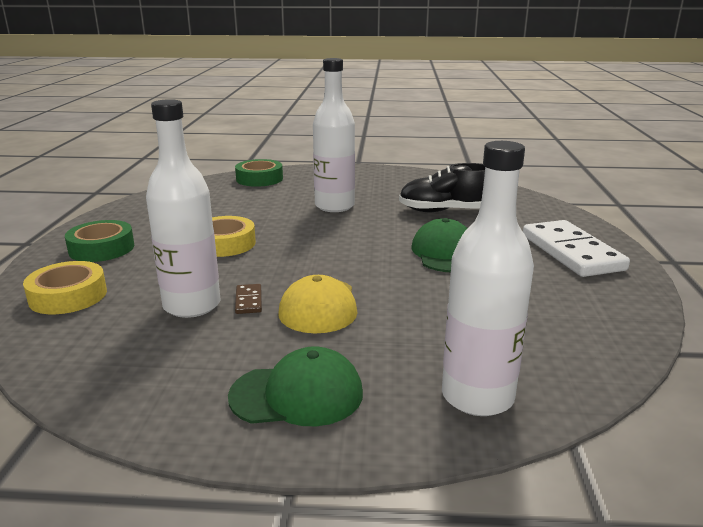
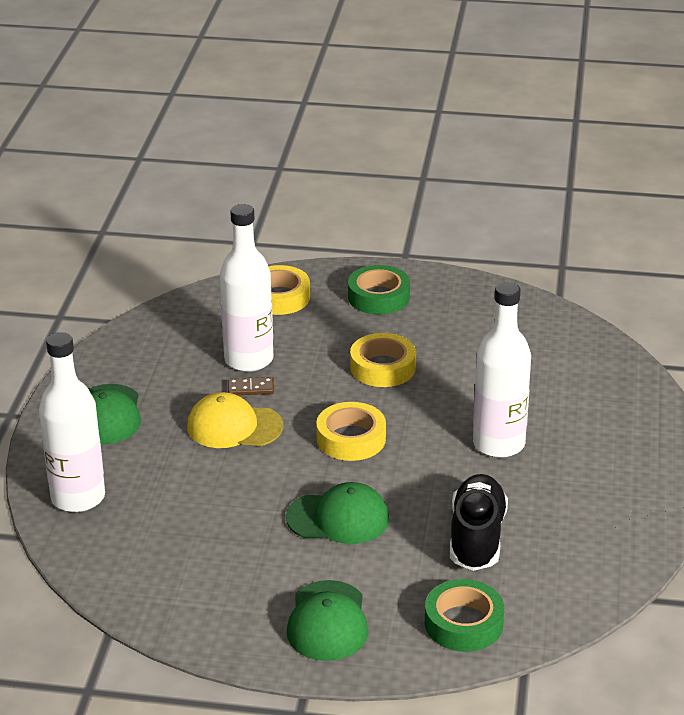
camera: 95 degrees right, 10 degrees up
green tape [235,159,283,187] -> green tape moved to [425,579,504,652]
white domino [523,220,630,277] -> green cap [287,580,368,661]
none -> yellow tape [316,402,386,461]

